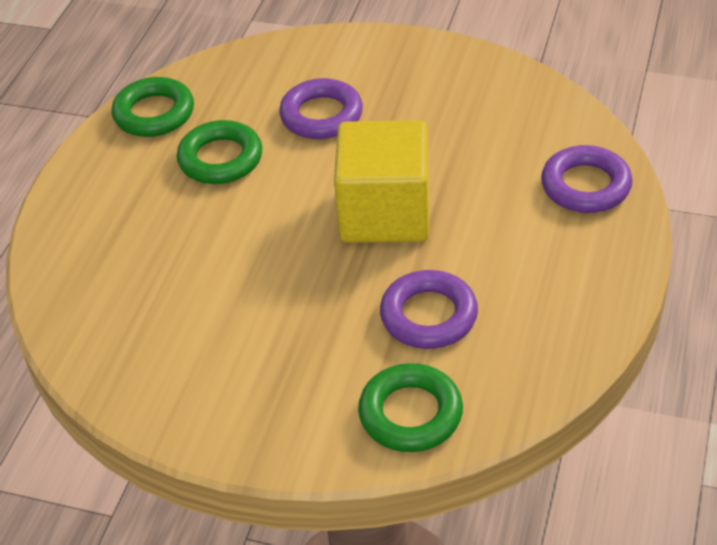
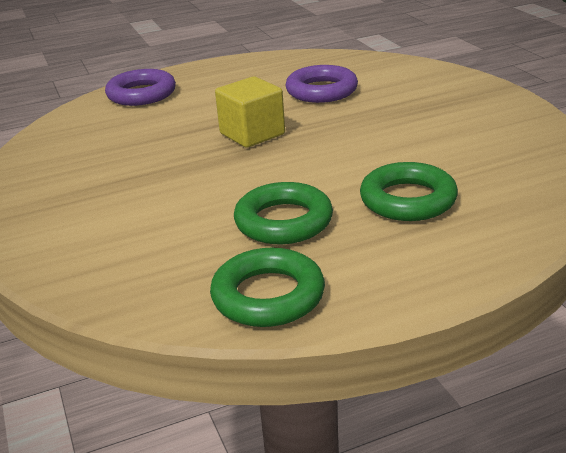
camera: 130 degrees left, 15 degrees down
purple ring [279,78,363,139] -> none
yellow cube [334,120,429,243] -> yellow cube [215,77,285,148], size x0.64
green ring [358,363,463,452] -> green ring moved to [360,162,458,221]

